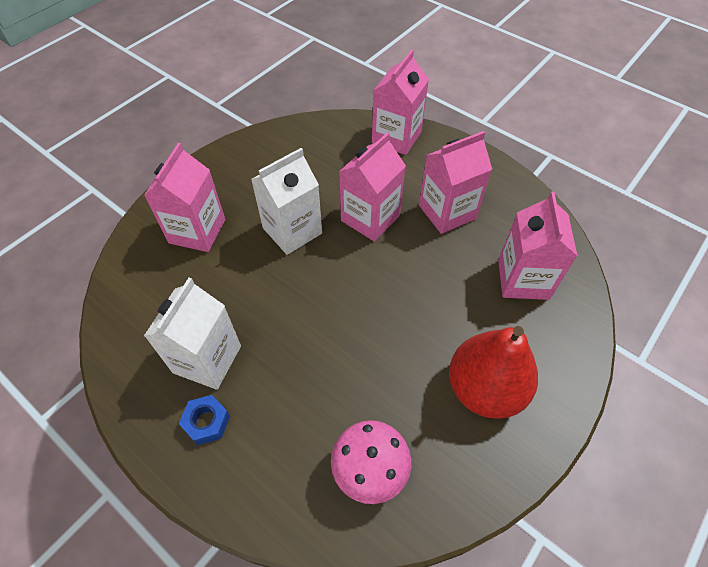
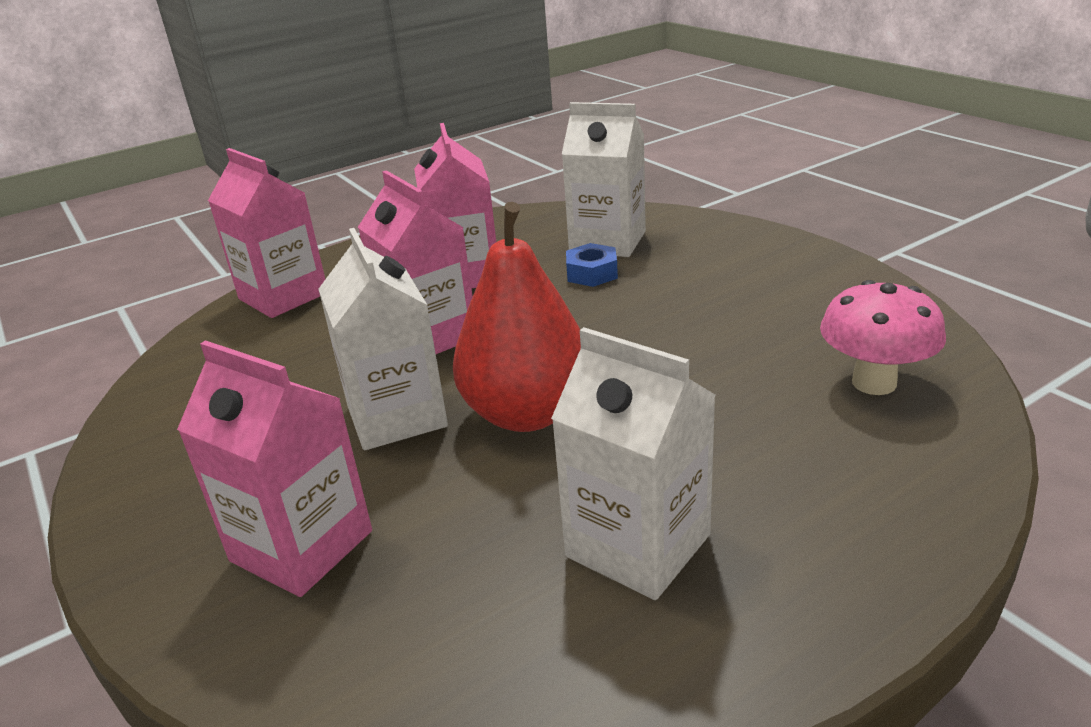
camera: 70 degrees left, 25 degrees down
blue nut [179,395,230,445] -> blue nut moved to [566,243,618,287]
red pear [449,326,538,419] -> red pear moved to [453,202,581,432]
pink carton [498,192,577,300] -> white carton [562,102,646,257]

